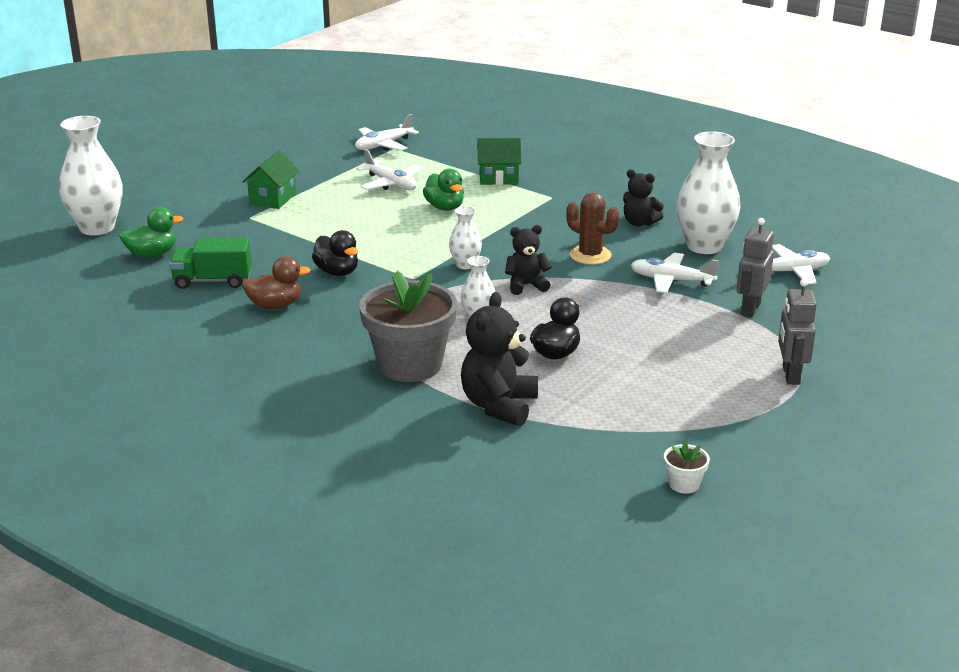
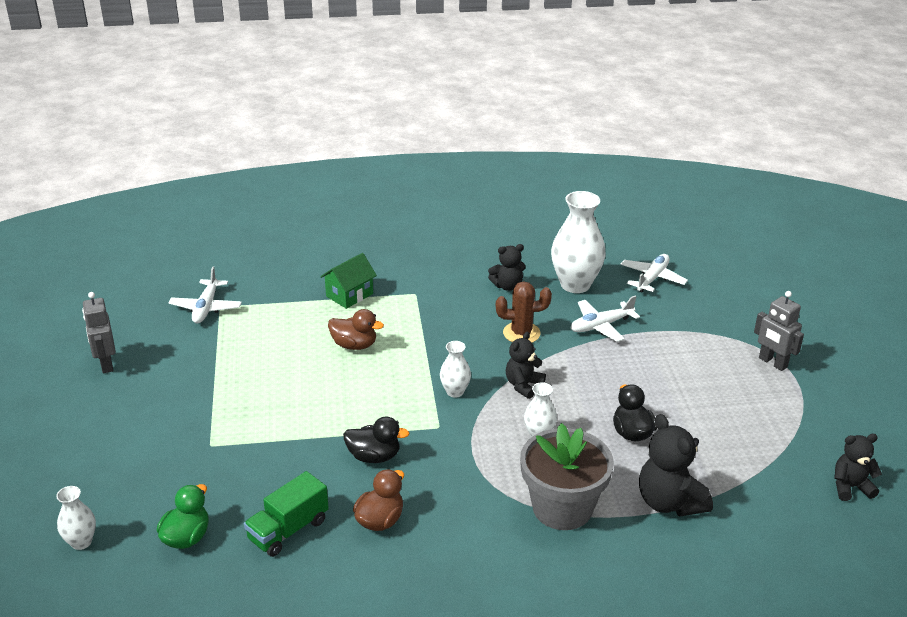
camera: 45 degrees left, 5 degrees up
white vase [59,116,123,236] -> white vase [56,486,96,550], size x0.51
green house [242,150,299,209] -> none
white plane [356,149,422,190] -> none
green duck [423,169,464,211] -> brown duck [328,309,384,350]
white flower pot [664,441,710,494] -> black teddy bear [834,434,882,501]
grey robot [737,218,774,317] -> grey robot moved to [82,292,116,373]

